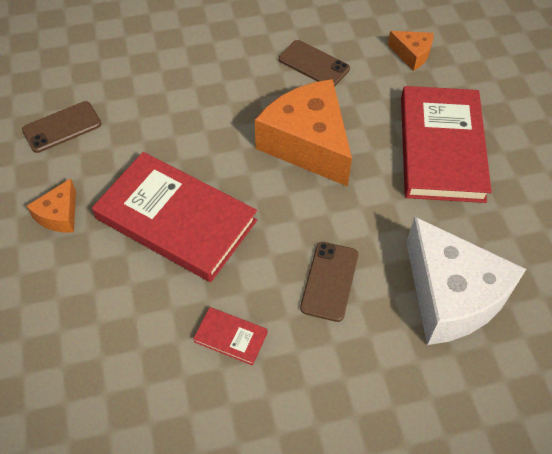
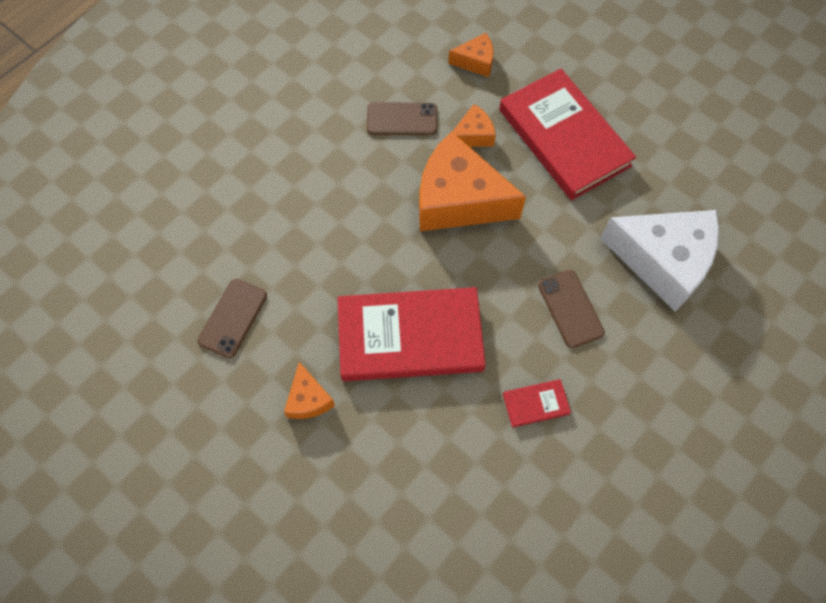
camera: 35 degrees left, 10 degrees up
none -> orange cheese [452,104,496,147]

